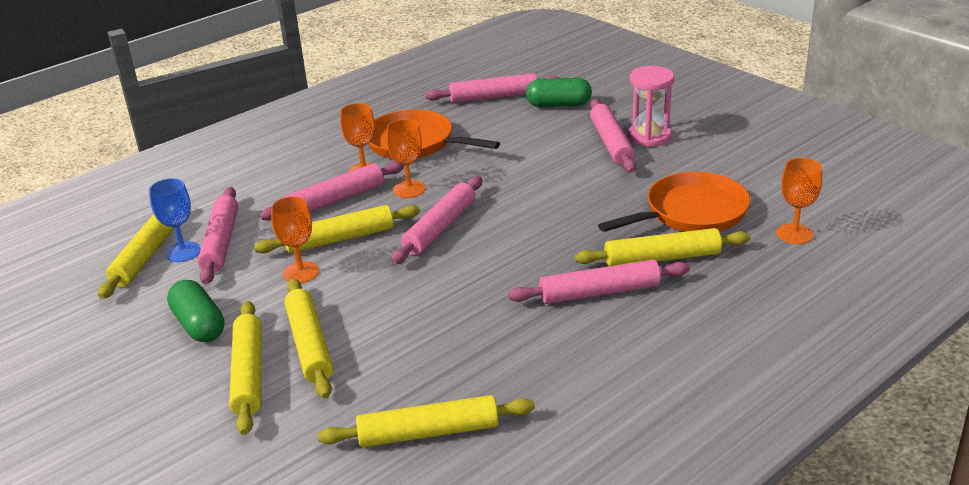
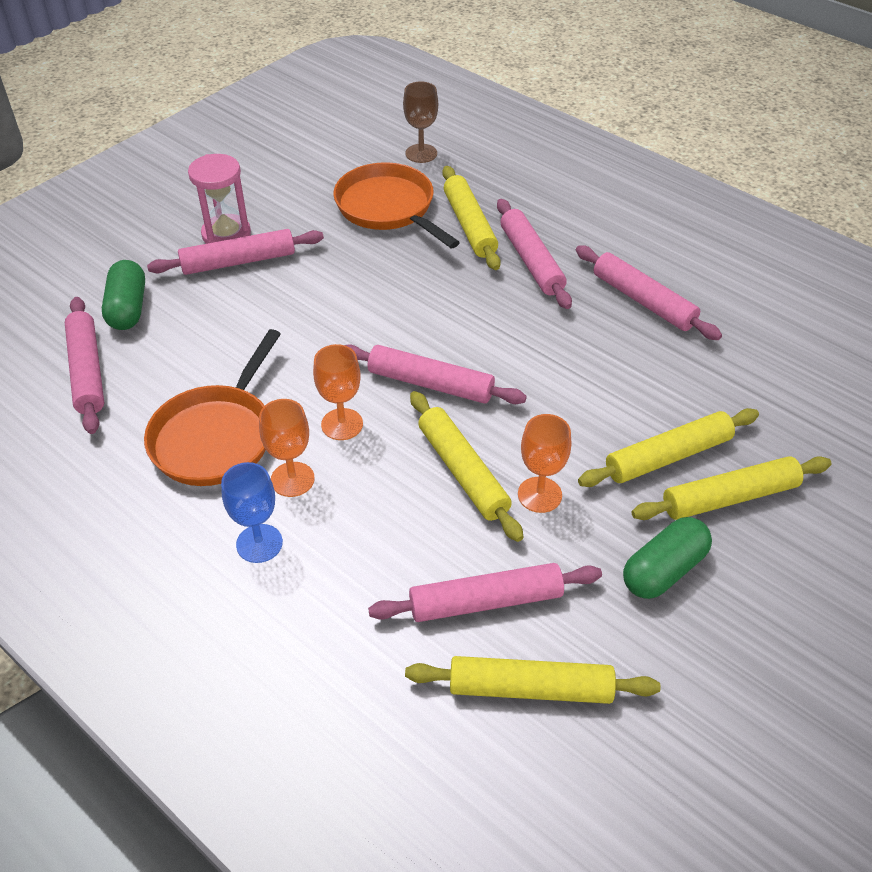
camera: 100 degrees left, 15 degrees up
blue goblet [149,178,201,262] -> blue goblet moved to [221,462,283,563]
pink rolling pin [260,161,404,221] -> pink rolling pin moved to [576,245,722,340]
yellow rolling pin [318,395,535,447] -> none
orange goblet [776,158,822,244] -> brown goblet [403,81,438,163]

